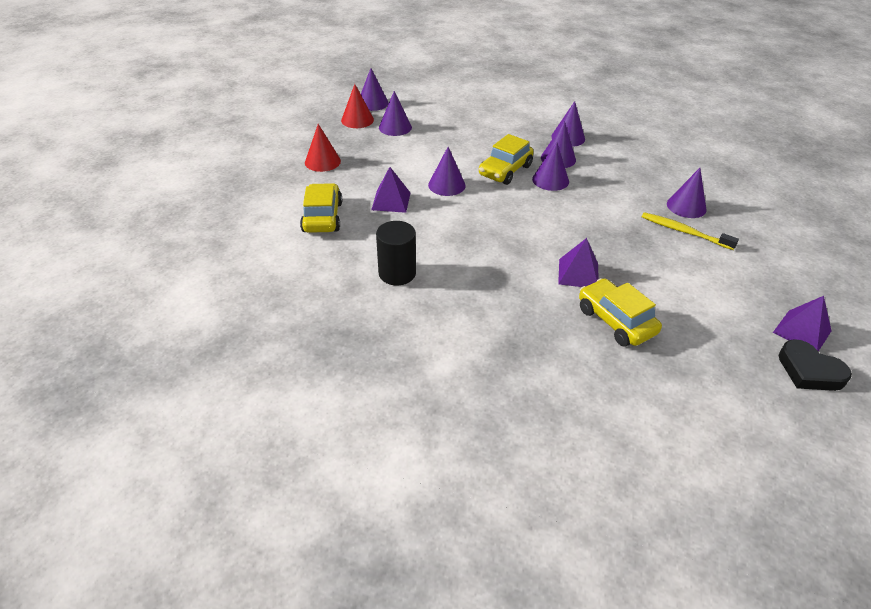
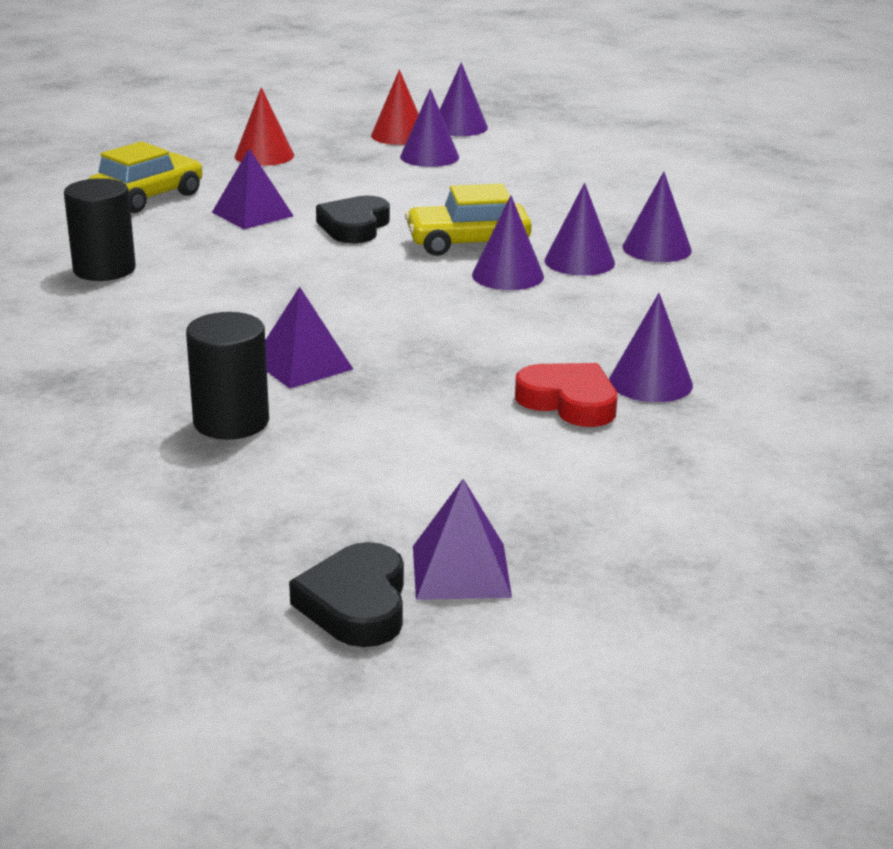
camera: 45 degrees right, 15 degrees down
purple cone [428,147,466,196] -> black heart [316,196,390,243]
yellow car [579,278,662,347] -> black cylinder [186,312,269,439]
yellow toothbrush [642,212,739,250] -> red heart [515,363,618,427]

